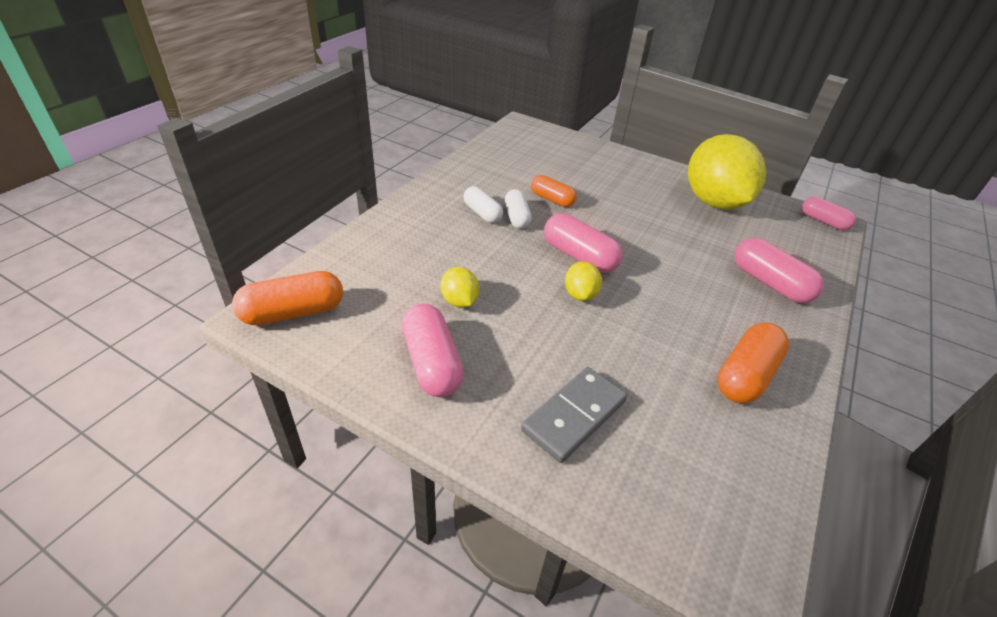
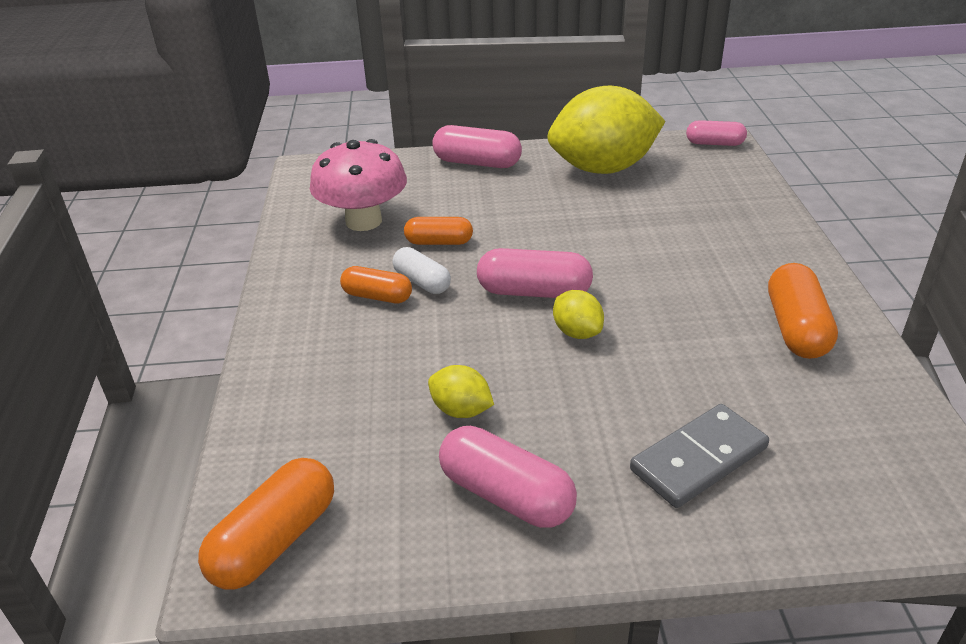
camera: 30 degrees left, 5 degrees down
white capsule [463,186,503,223] -> orange capsule [340,266,412,303]
grey domino [521,367,627,463] -> grey domino turned 45 degrees clockwise [630,404,769,508]
yellow lemon [688,134,766,210] -> yellow lemon turned 60 degrees counterclockwise [548,85,665,174]
pink capsule [734,238,824,303] -> pink capsule moved to [432,125,522,168]
none -> pink mushroom [310,139,407,231]

